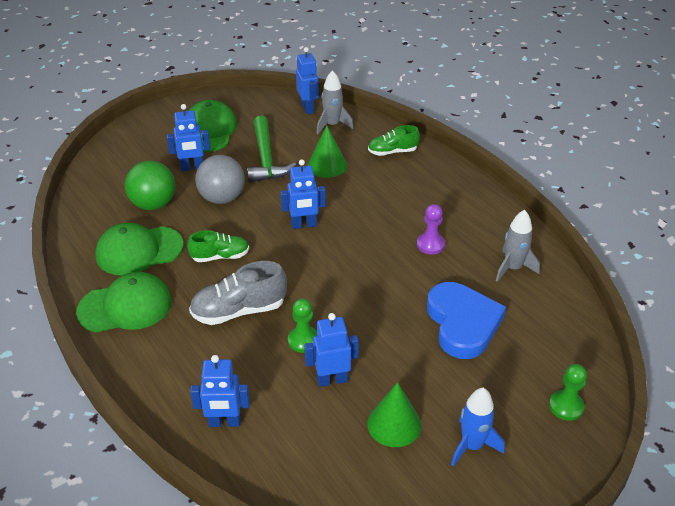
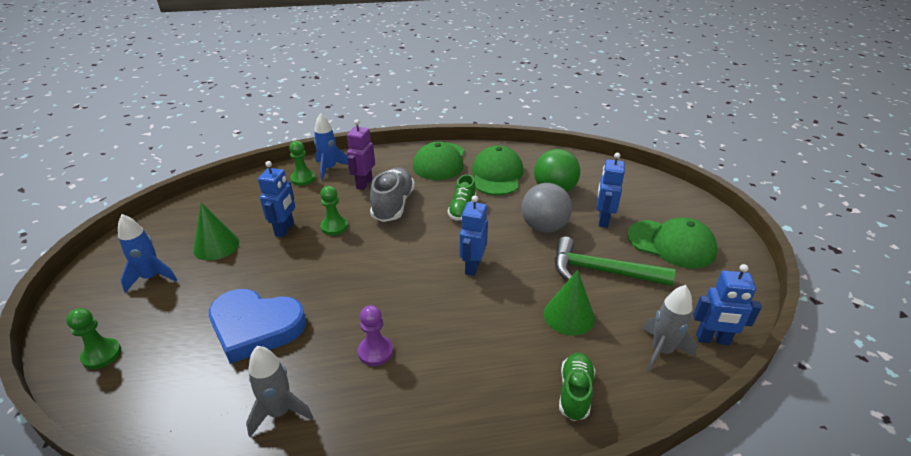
camera: 115 degrees right, 5 degrees down
blue robot [190,355,250,427] -> green pawn [289,141,315,186]
none -> blue rocket [314,113,348,180]
none -> purple robot [347,119,375,190]

